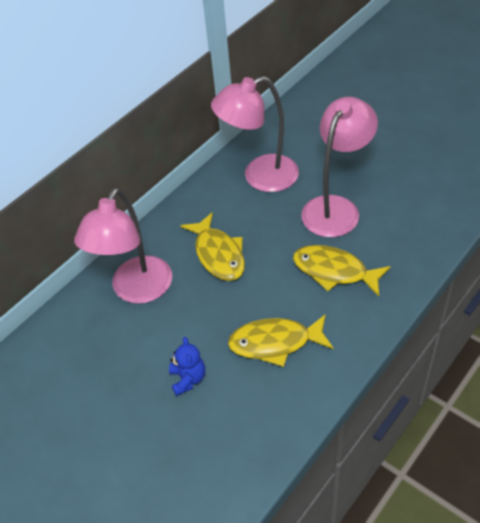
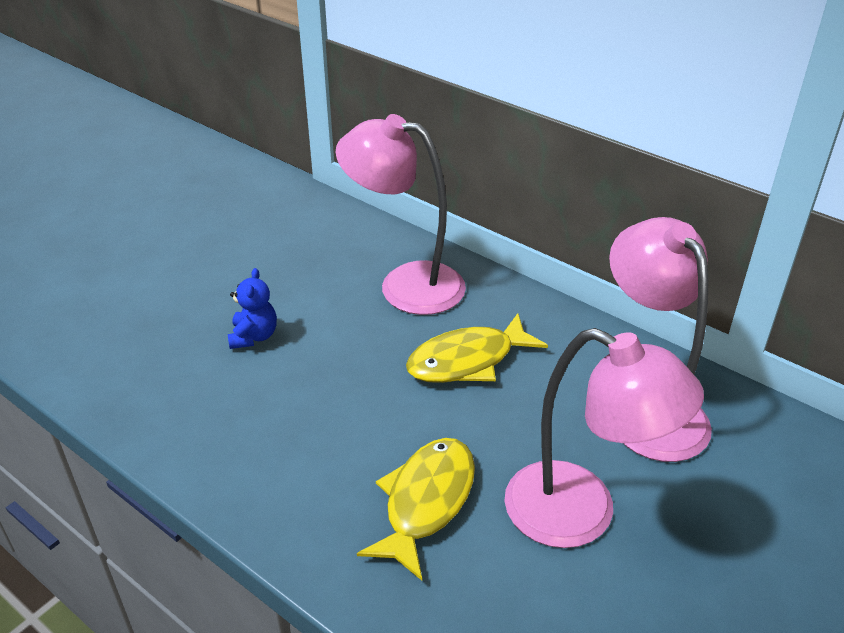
camera: 85 degrees right, 10 degrees down
blue teddy bear [169,337,205,396] -> blue teddy bear turned 75 degrees counterclockwise [228,268,277,349]
yellow fish [228,314,333,367] -> none

